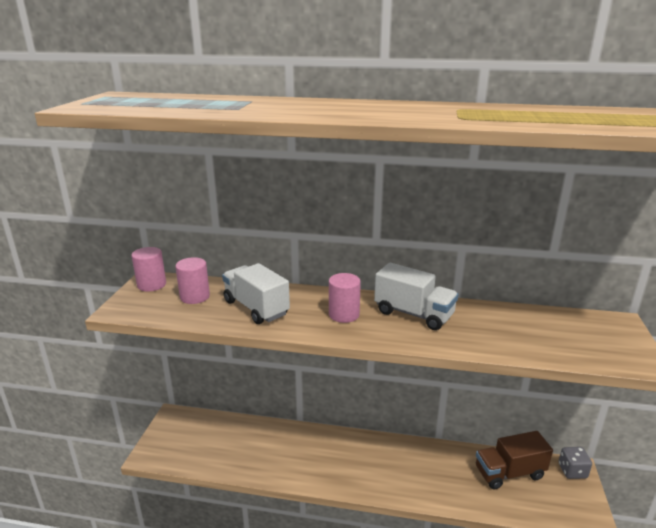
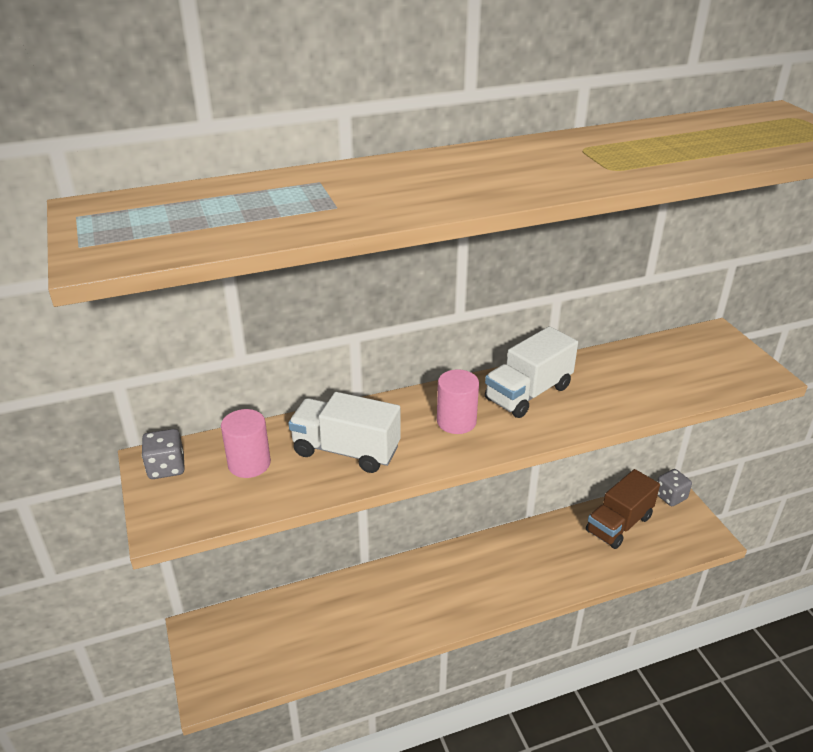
camera: 30 degrees left, 10 degrees up
pink cylinder [132,247,166,291] -> grey dice [142,429,185,479]
white truck [374,263,458,330] -> white truck turned 135 degrees clockwise [485,326,578,418]

